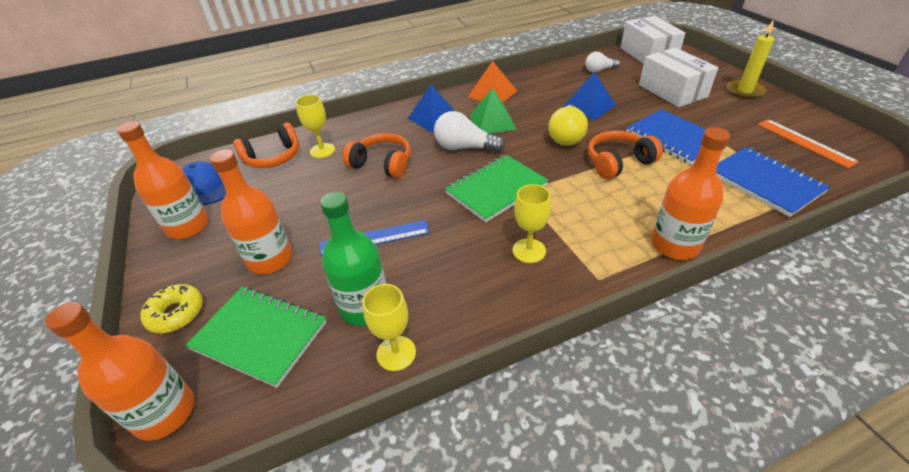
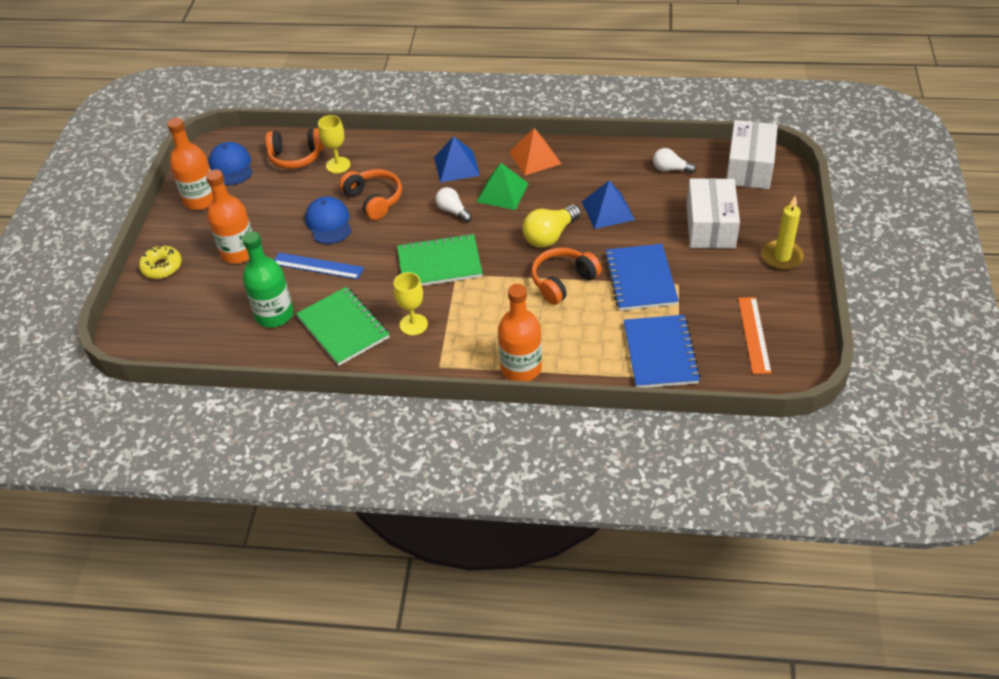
camera: 30 degrees right, 5 degrees up
orange bottle [45,302,194,441] -> none
green notebook [186,287,327,388] -> green notebook moved to [296,287,389,366]
yellow goblet [362,284,416,371] -> none
white light bulb [434,111,505,153] -> white light bulb [435,187,472,222], size x0.64
orange headphones [588,130,663,179] -> orange headphones turned 45 degrees counterclockwise [531,248,602,305]
none -> blue cap [305,196,352,244]

